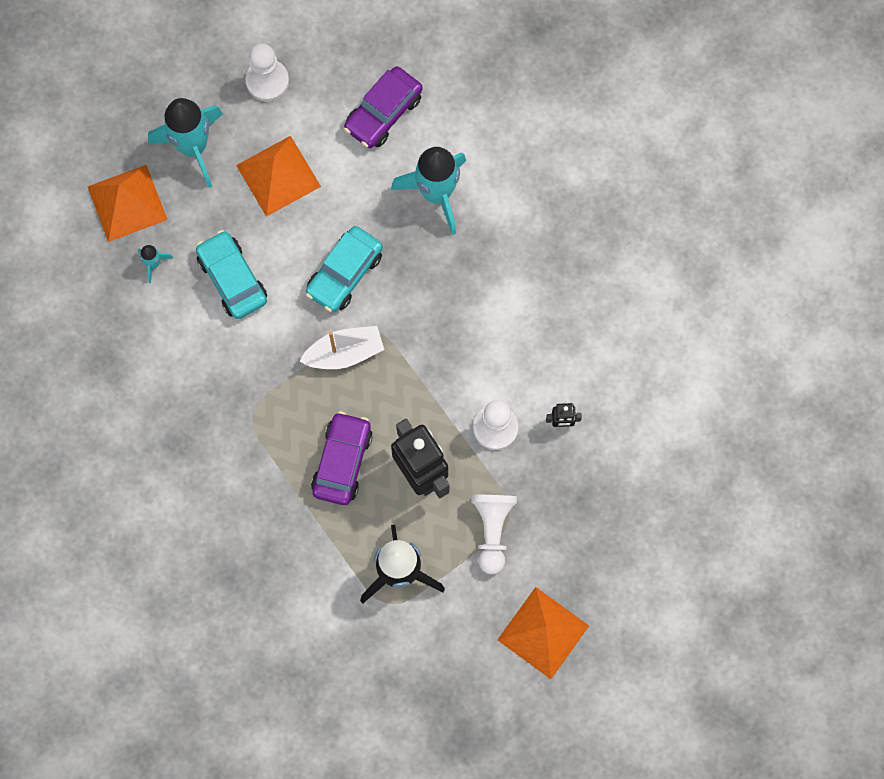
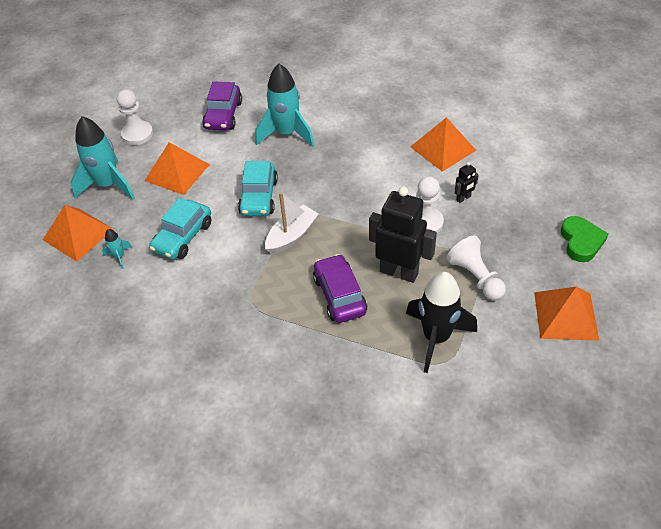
camera: 30 degrees left, 25 degrees down
turquoise car [196,230,267,319] -> turquoise car turned 90 degrees counterclockwise [149,198,211,260]
none -> orange pyramid [410,117,476,172]
none -> green heart [561,216,608,262]

